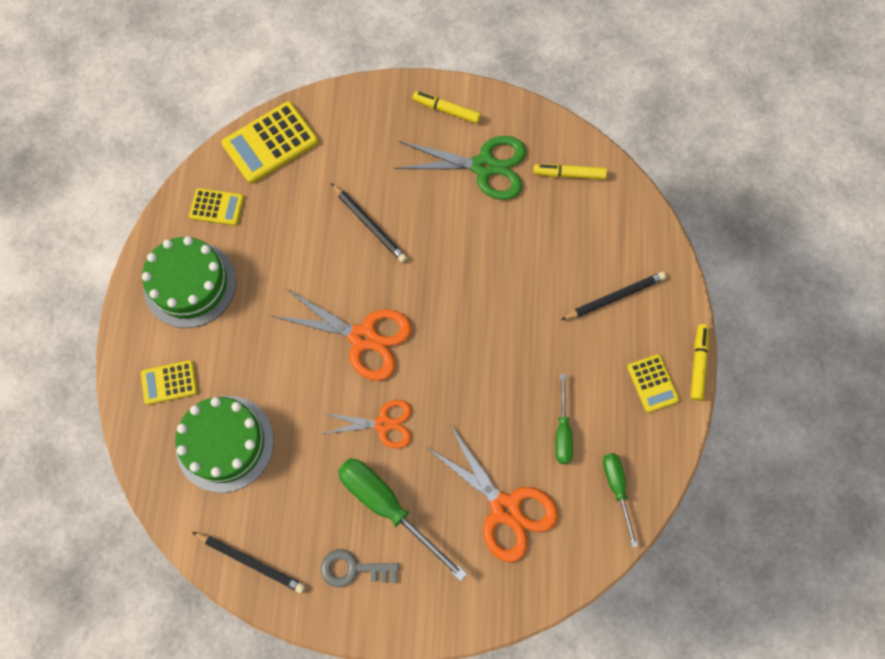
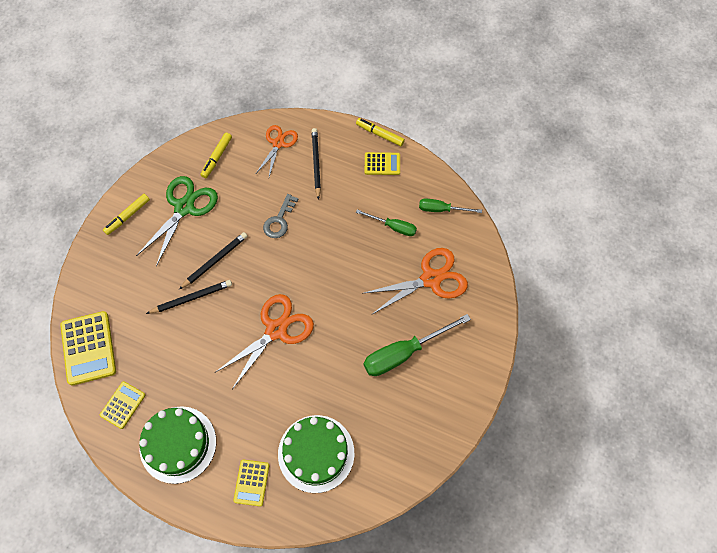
camera: 70 degrees left, 5 degrees down
black pencil [192,532,305,593] -> black pencil moved to [179,232,247,289]
grey key [321,549,399,587] -> grey key moved to [263,194,298,238]
orange scissors [322,400,411,448] -> orange scissors moved to [256,125,298,177]

